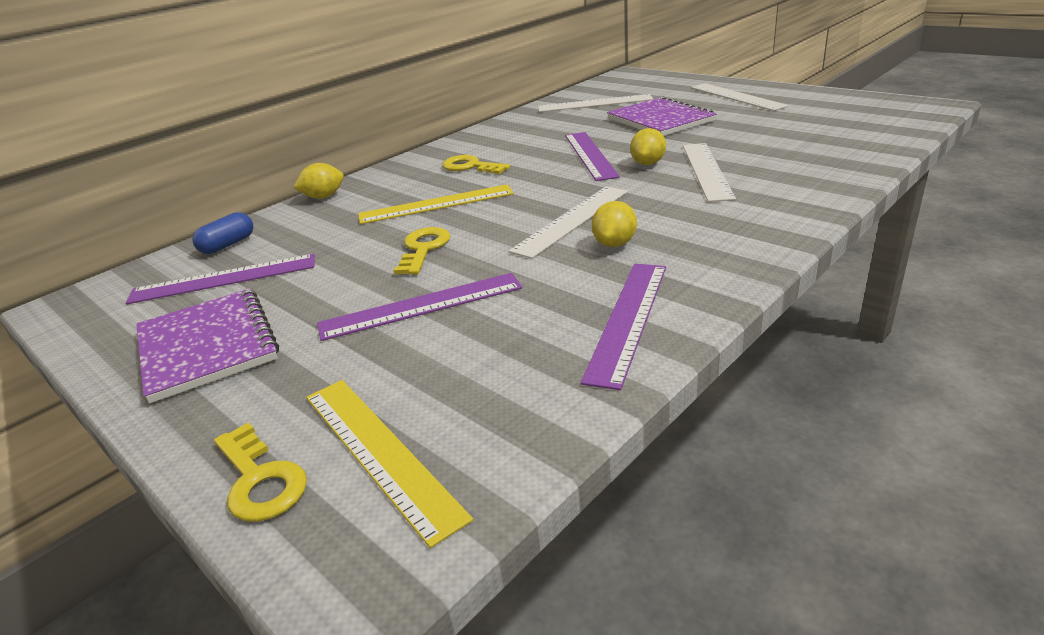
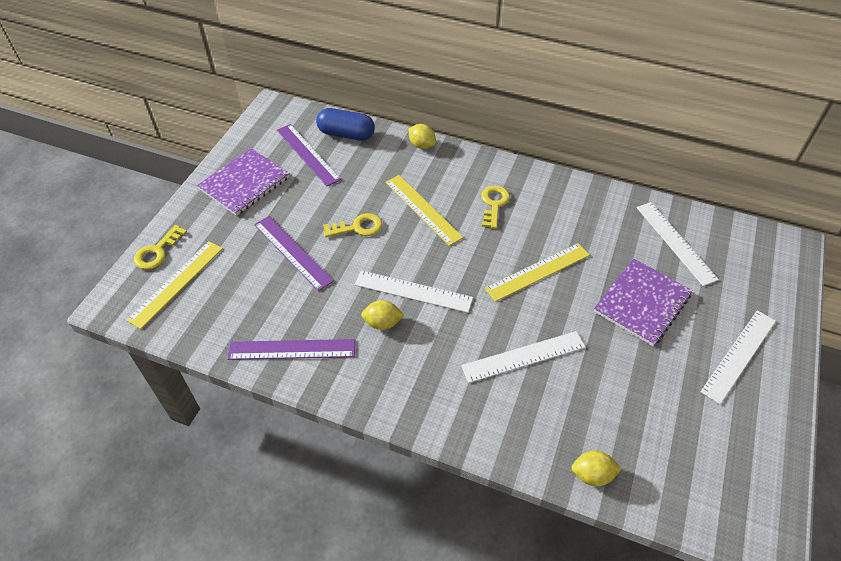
camera: 65 degrees right, 20 degrees up
blue capsule [192,212,253,254] -> blue capsule [316,108,375,141], size x1.59
purple ruler [565,132,620,181] -> yellow ruler [485,243,590,302]
yellow lemon [630,128,666,165] -> yellow lemon moved to [572,451,622,486]

